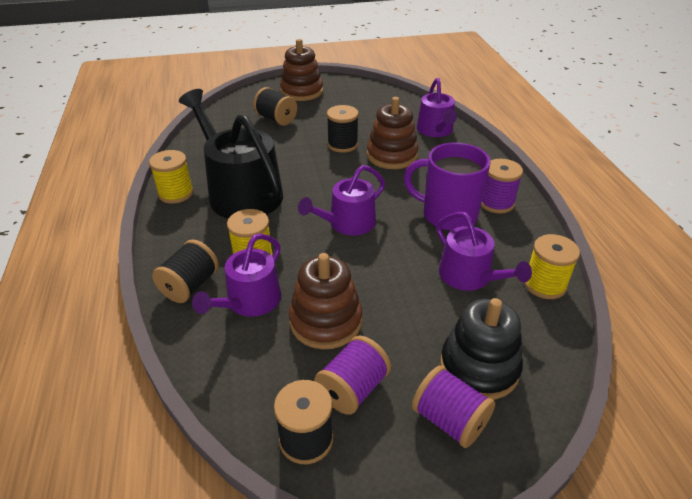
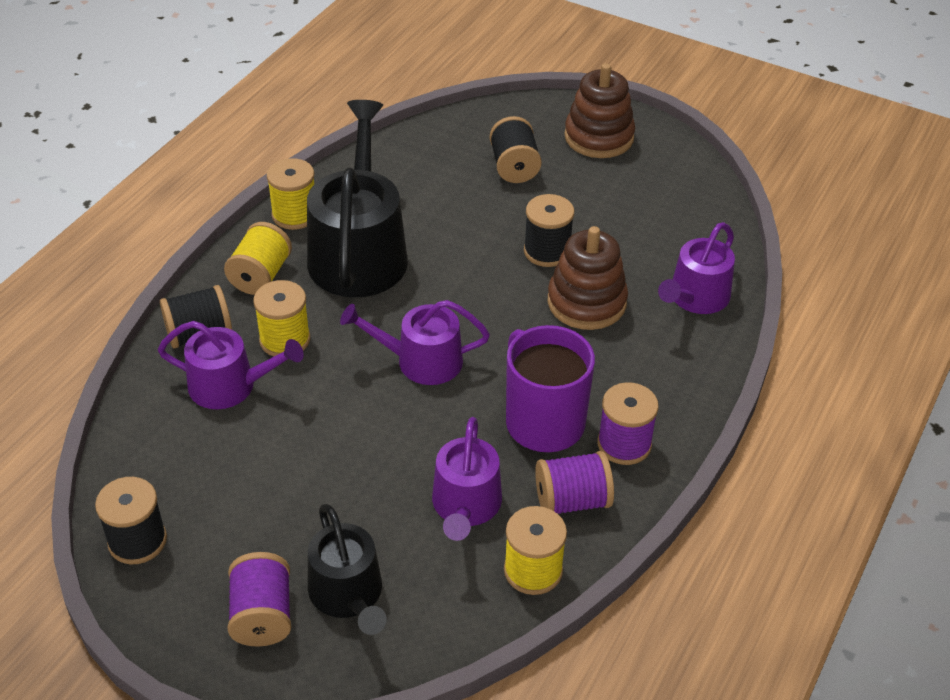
camera: 40 degrees right, 5 degrees up
purple watering can [192,233,281,317] -> purple watering can turned 150 degrees counterclockwise [158,321,304,409]
brown stacking toy [289,253,362,349] -> none
purple spool [315,336,391,415] -> purple spool moved to [535,451,614,514]
black stacking toy [440,298,523,400] -> black watering can [308,504,387,635]
none -> yellow spool [224,222,292,295]

